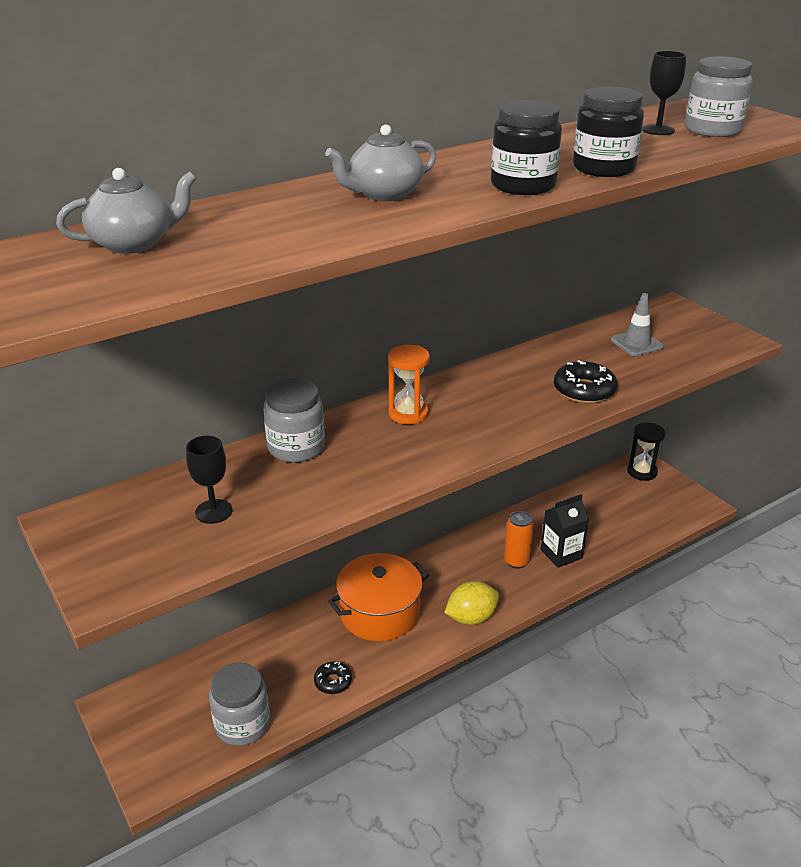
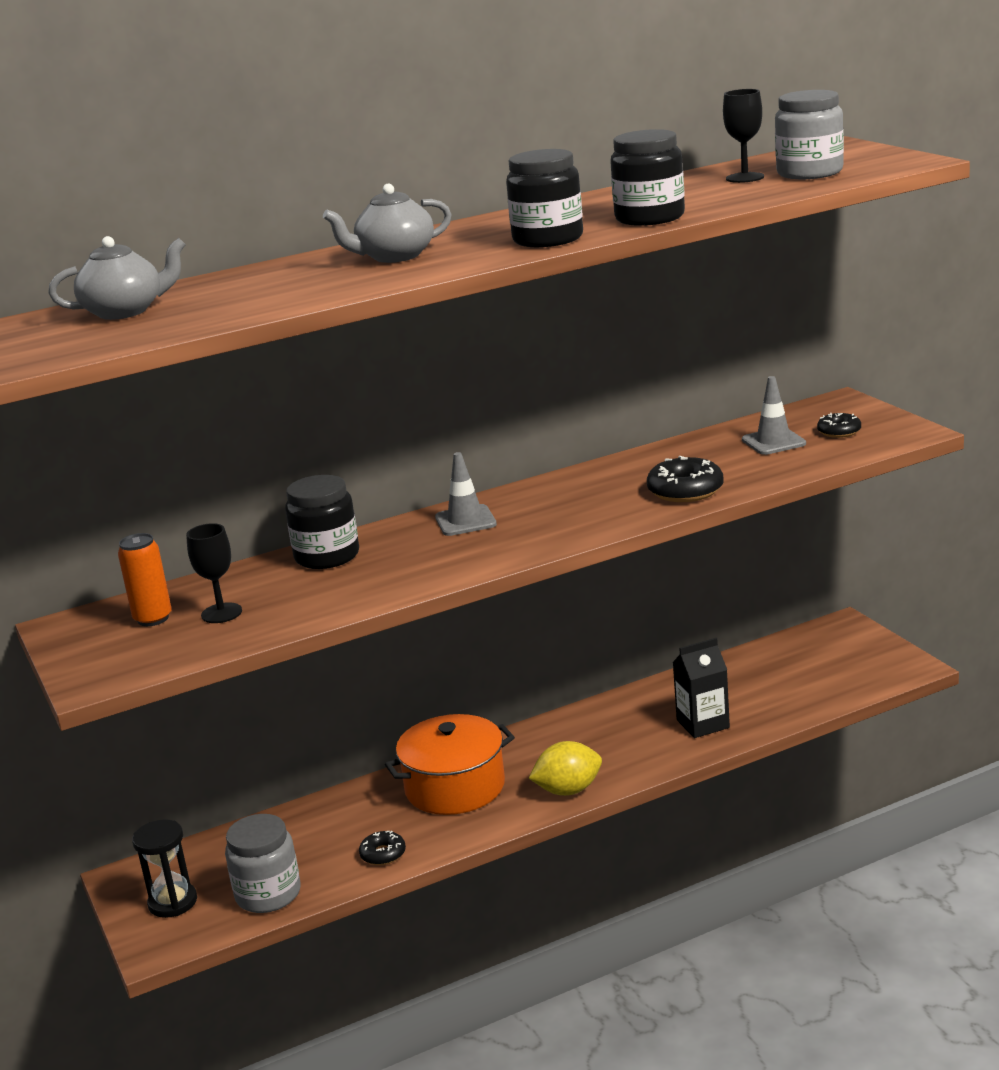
camera: 10 degrees right, 10 degrees down
grey jar [263,378,325,463] -> black jar [285,475,359,569]
orange hourglass [388,345,430,424] -> grey traffic cone [435,452,497,536]
orange can [504,511,534,569] -> orange can moved to [118,533,172,626]
black hourglass [627,422,665,481] -> black hourglass moved to [132,819,197,918]
none -> black donut [817,413,861,438]

